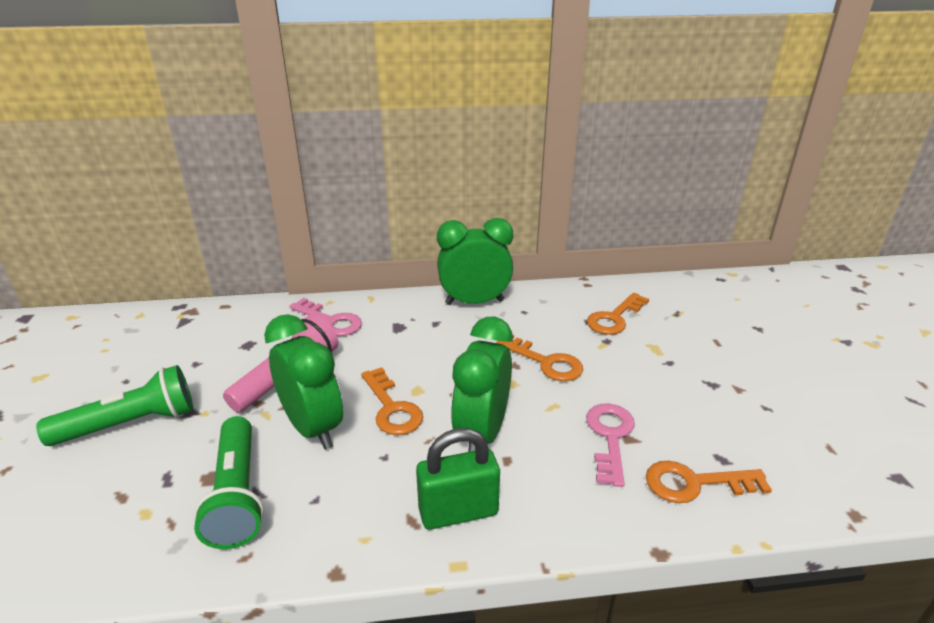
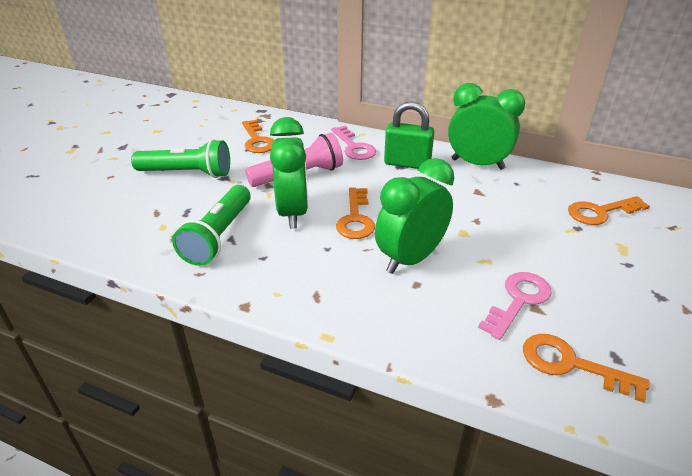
camera: 30 degrees right, 5 degrees up
green padlock [416,428,500,530] -> green padlock moved to [384,101,435,169]
orange key [496,335,583,381] -> orange key moved to [242,120,274,153]

